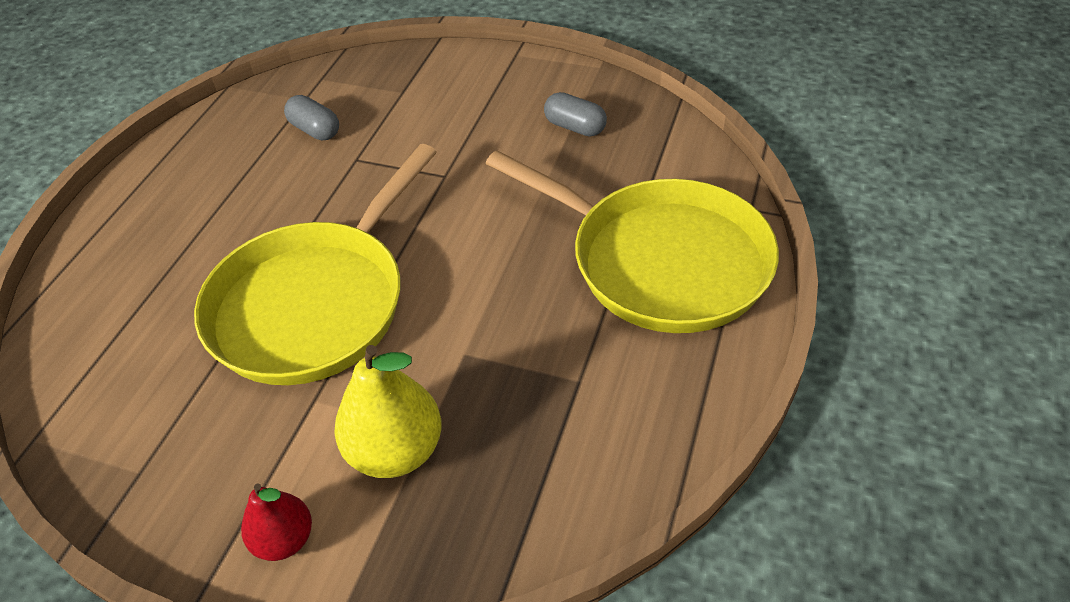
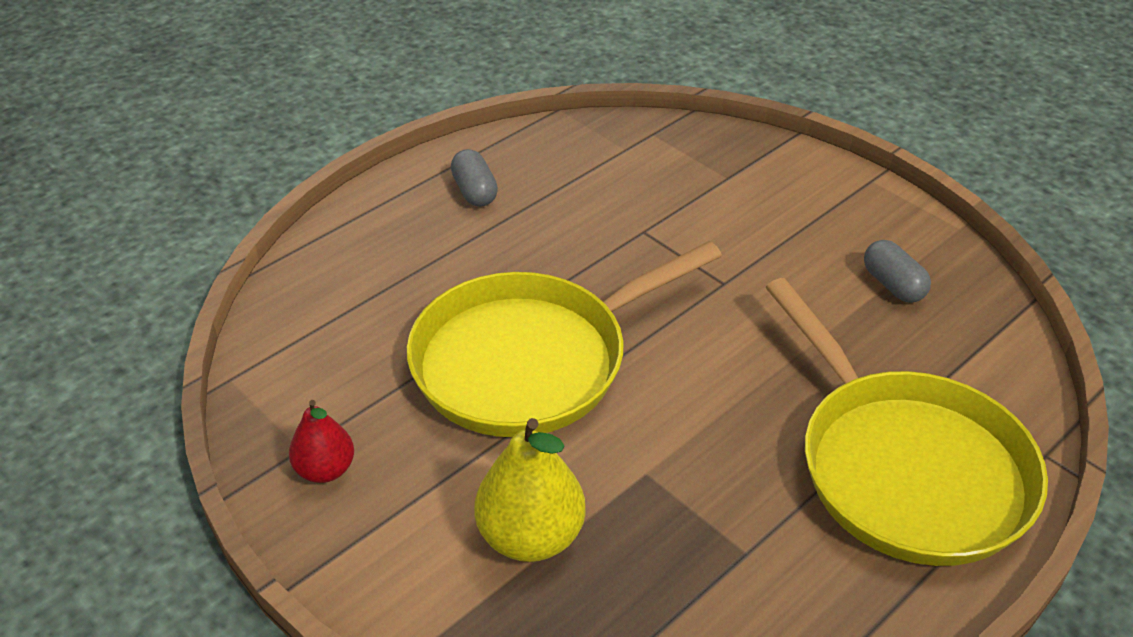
camera: 25 degrees right, 5 degrees down
red pear [241,484,312,561] -> red pear moved to [289,400,354,483]
grey capsule [284,95,339,141] -> grey capsule moved to [451,149,498,207]

